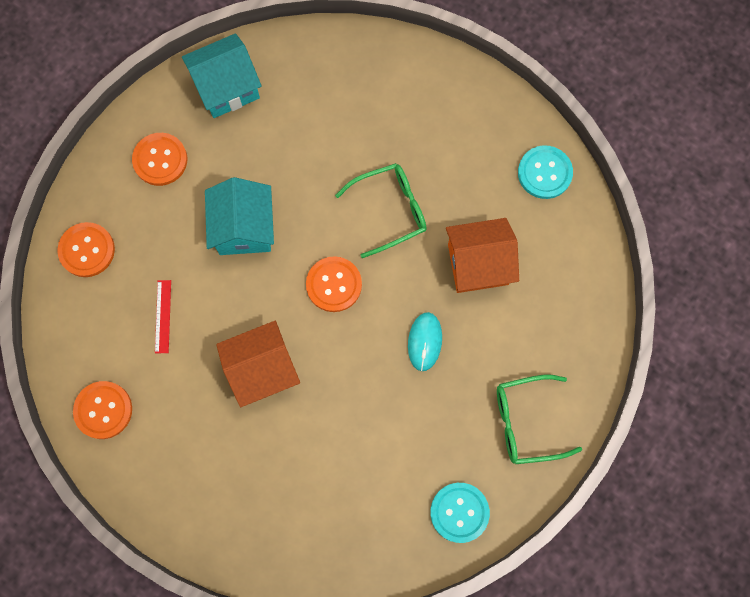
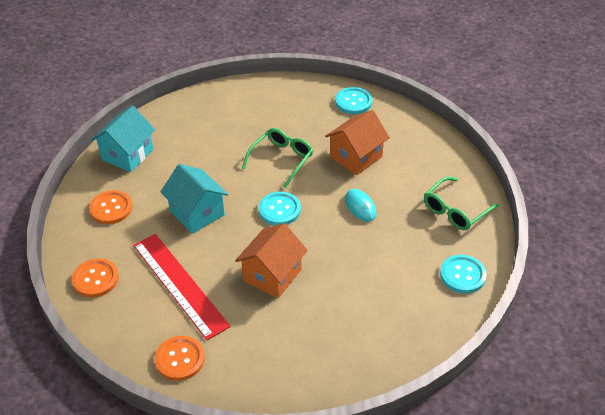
camera: 35 degrees left, 30 degrees down
red ruler [155,280,171,353] -> red ruler [133,234,231,340], size x2.41
orange button [306,256,362,312] -> turquoise button [259,192,301,225]

